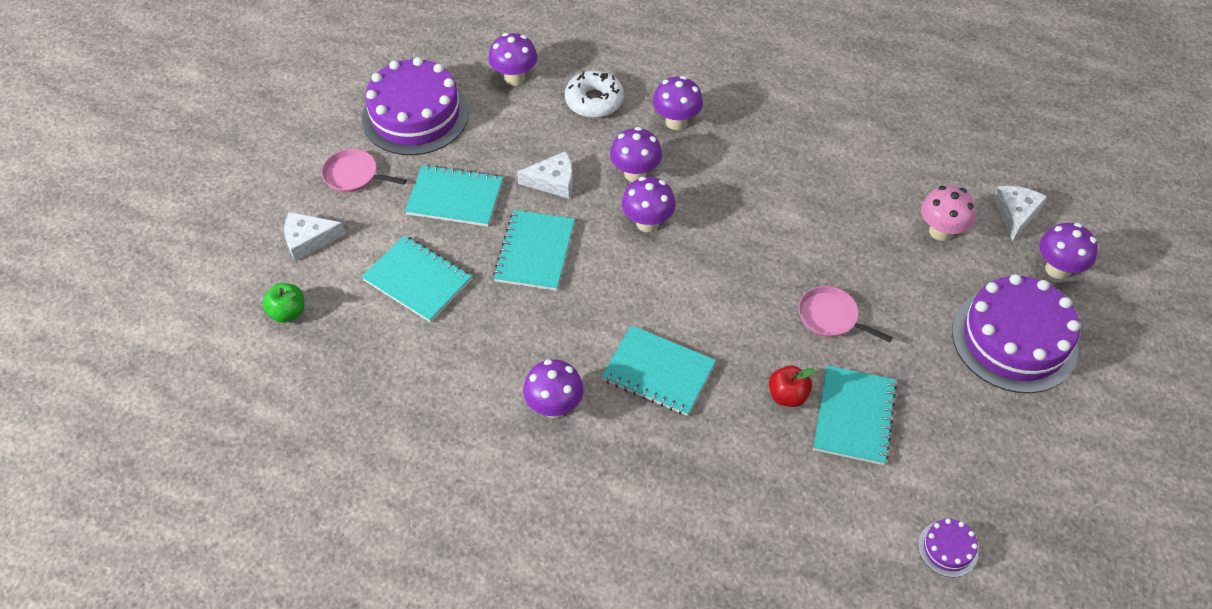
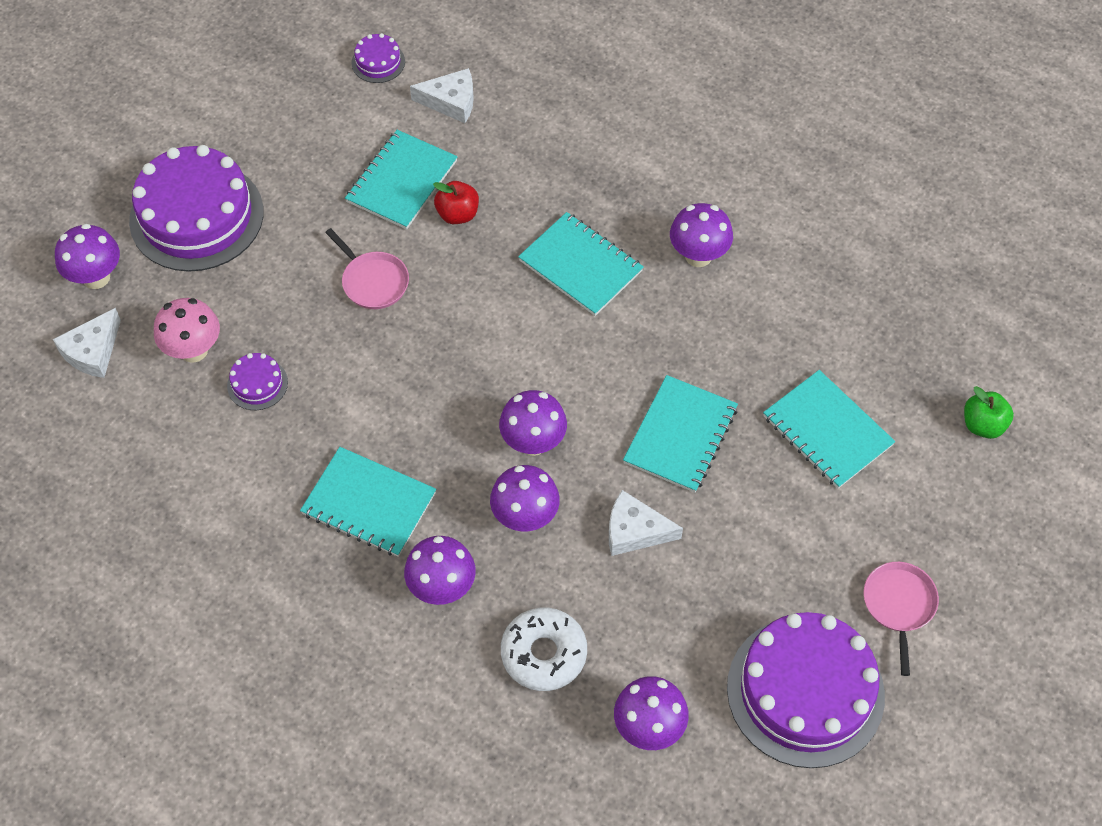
camera: 165 degrees left, 5 degrees up
white cheese [284,212,346,261] -> white cheese moved to [410,68,474,123]
pink pan [321,149,407,193] -> pink pan turned 120 degrees counterclockwise [863,562,939,676]
turquoise notebook [405,164,503,227] -> turquoise notebook moved to [300,447,436,557]
none -> purple cake [227,353,288,410]

